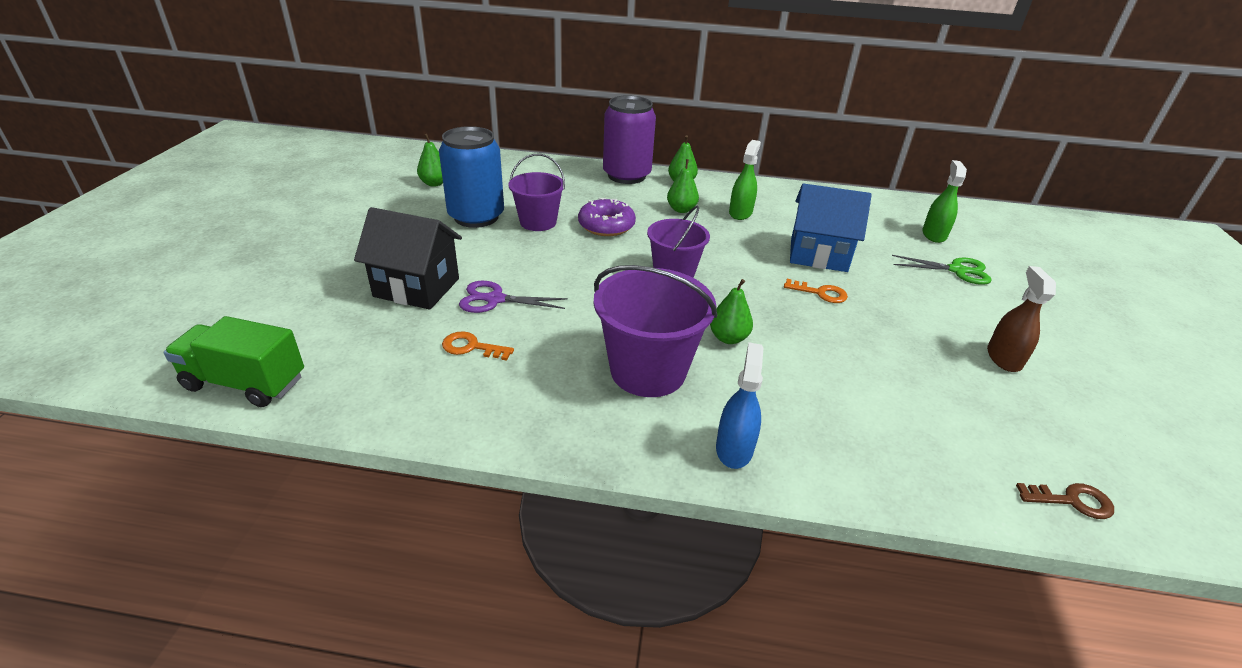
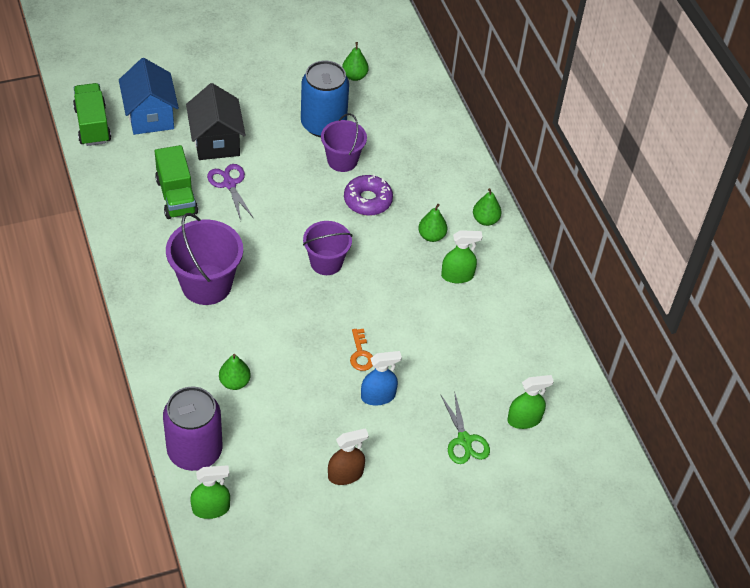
camera: 60 degrees right, 15 degrees up
orange key [442,331,514,360] -> green truck [155,145,198,219]
purple can [603,95,656,184] -> purple can moved to [163,387,222,471]
green pear [710,279,753,344] -> green pear moved to [219,354,251,390]
blue spray bottle [716,342,763,469] -> blue spray bottle moved to [361,351,402,405]
blue house [790,183,872,272] -> blue house moved to [119,58,179,135]
brown key [1016,483,1114,519] -> green spray bottle [190,465,230,519]

